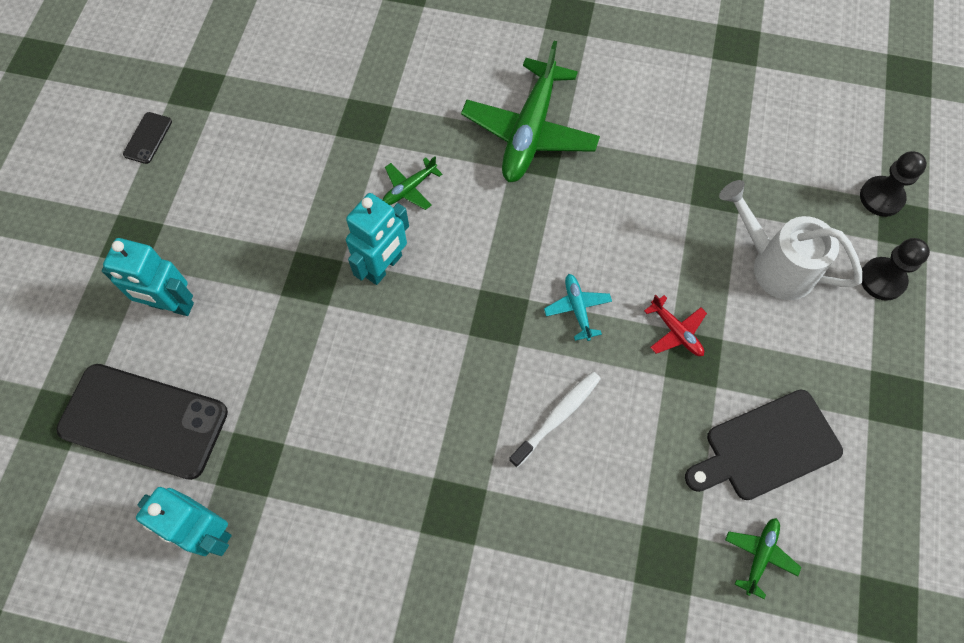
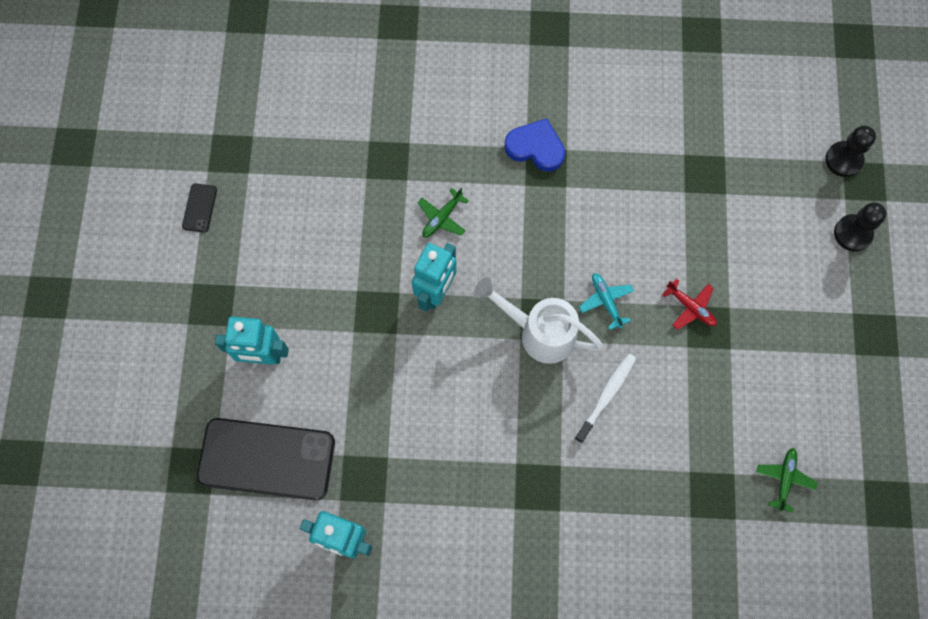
camera: 10 degrees left, 5 degrees up
green plane [461,41,600,182] -> blue heart [504,118,565,171]
black cutting board [685,390,843,500] -> none
white watering can [719,180,863,300] -> white watering can moved to [474,277,604,364]

